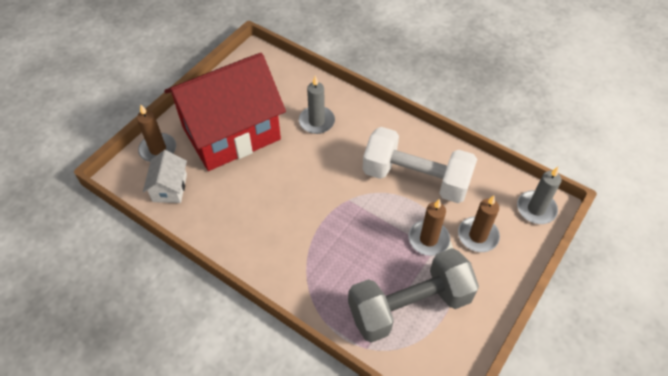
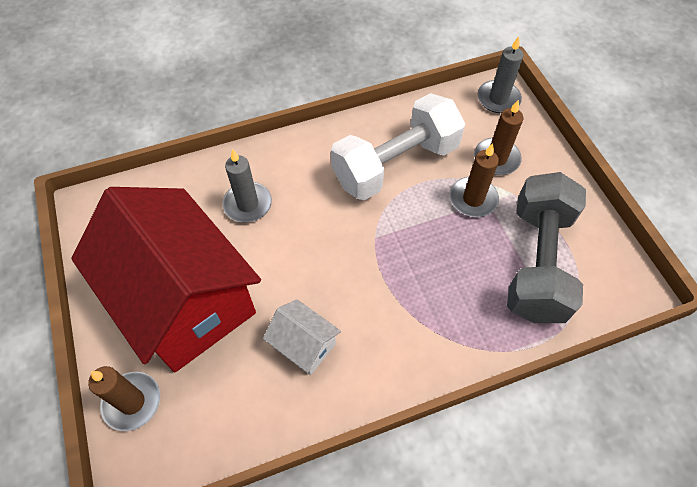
camera: 55 degrees left, 5 degrees up
white house [143,150,187,203] -> white house moved to [263,299,341,375]
red house [164,53,286,171] -> red house turned 45 degrees counterclockwise [71,187,261,372]

